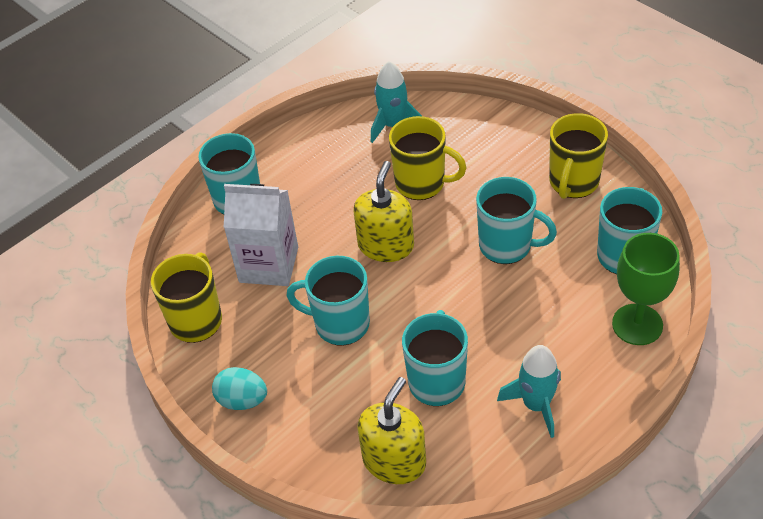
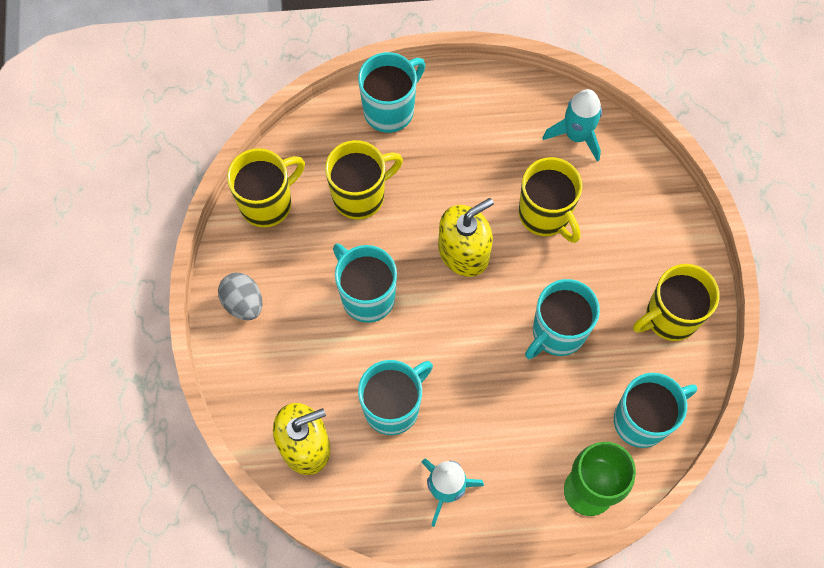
camera: 35 degrees right, 20 degrees up
turquoise egg [212,367,267,410] -> grey egg [218,273,262,320]
white carton [224,184,298,286] -> yellow mug [325,140,403,220]
turquoise mug [476,177,557,264] -> turquoise mug turned 75 degrees clockwise [525,279,600,359]

